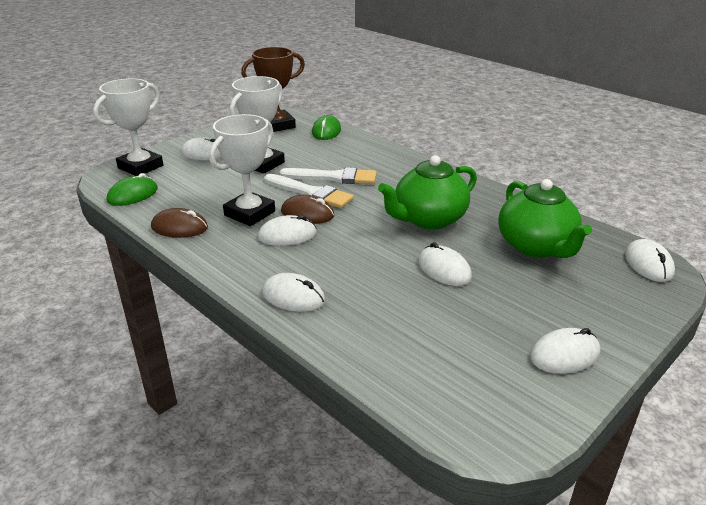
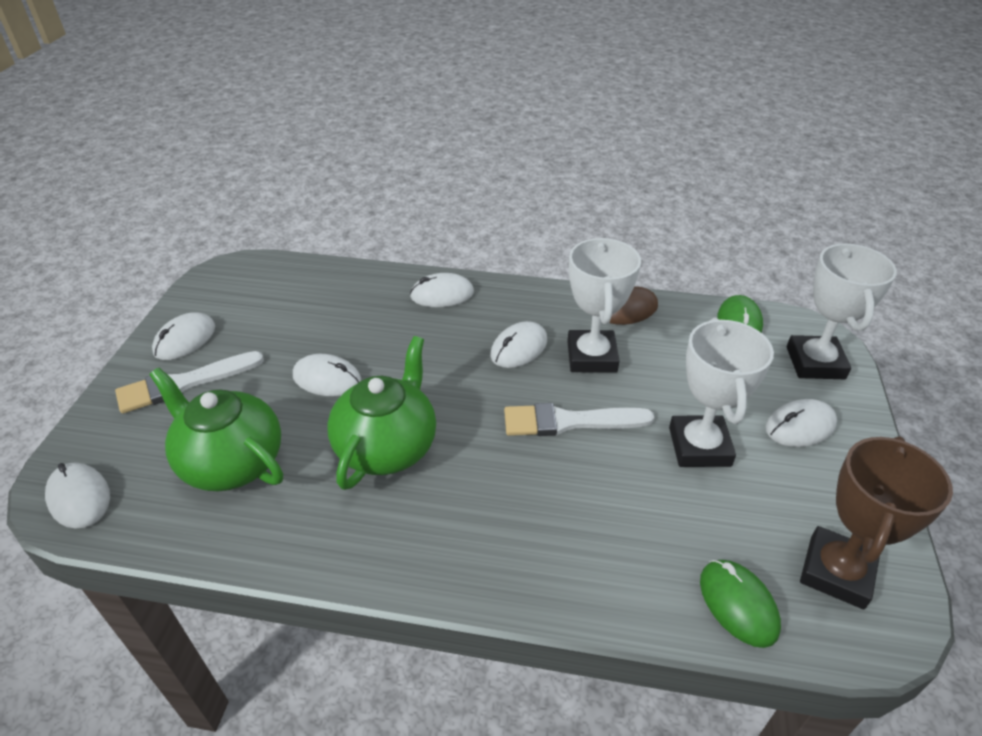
camera: 145 degrees right, 10 degrees up
white brush [279,167,377,184] -> white brush moved to [115,351,264,414]
brown mouse [281,195,334,224] -> none

